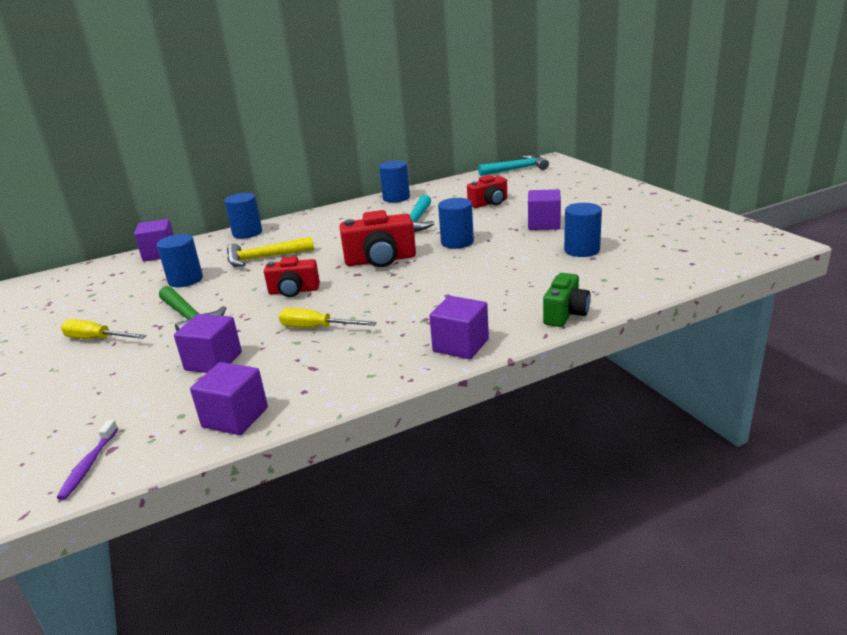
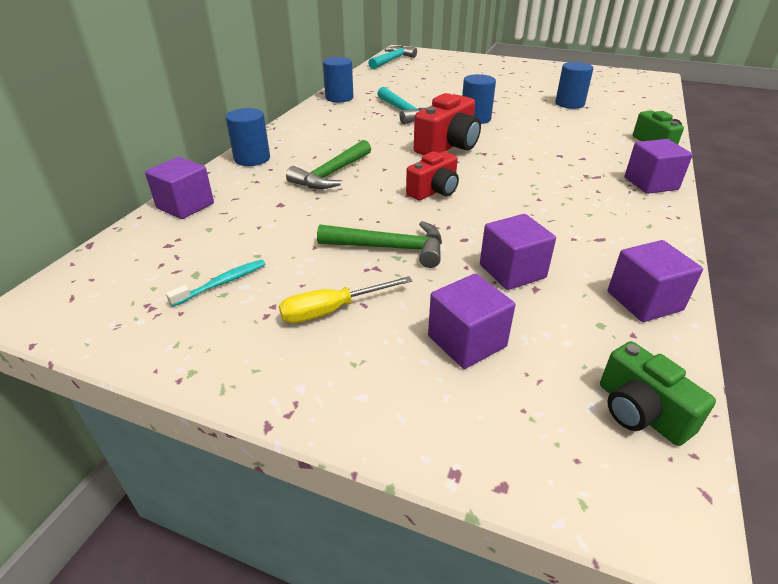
camera: 45 degrees left, 10 degrees up
purple toothbrush [57,420,118,500] -> green camera [600,341,716,446]
blue cylinder [157,234,203,287] -> none
yellow hammer [227,237,314,267] -> green hammer [286,140,371,189]
yellow screwdriver [279,308,377,328] -> none
red camera [467,175,507,208] -> none
purple cube [528,189,561,230] -> purple cube moved to [428,274,515,369]
none -> turquoise toothbrush [166,260,265,307]

